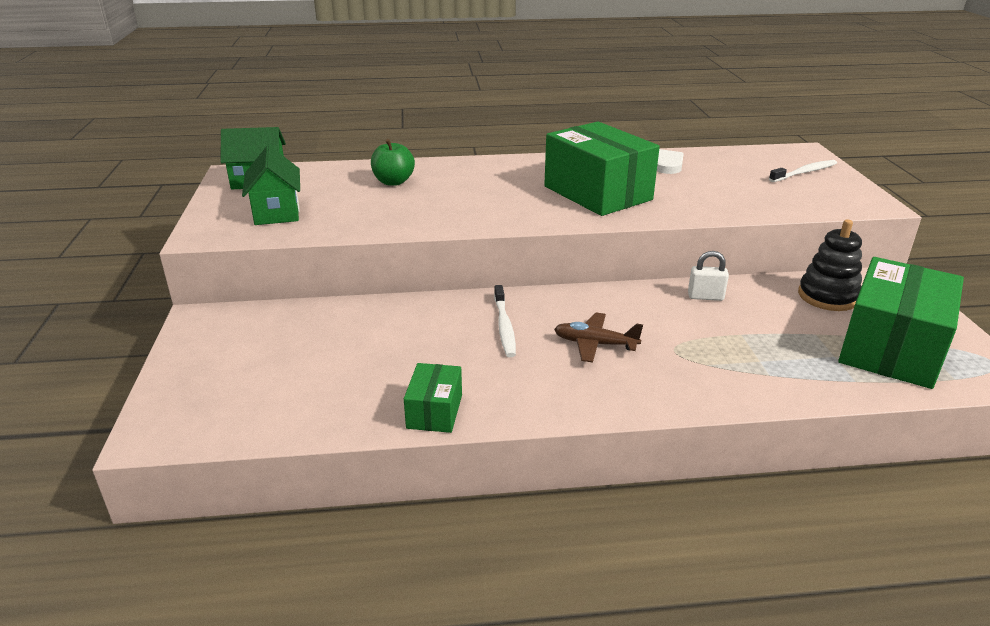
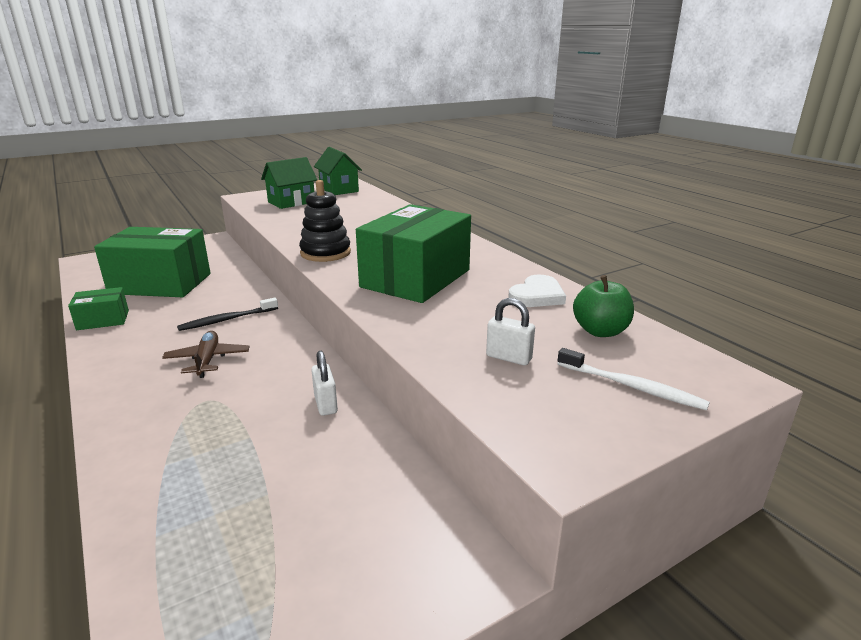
camera: 65 degrees right, 5 degrees down
green apple [371,139,415,186] -> green apple moved to [573,275,634,337]
white toothbrush [494,285,516,357] -> black toothbrush [177,297,278,331]
black stacking toy [798,219,862,311] -> black stacking toy moved to [299,180,351,262]
green box [838,257,964,389] -> green box moved to [94,227,211,297]
none -> white padlock [486,298,535,365]

